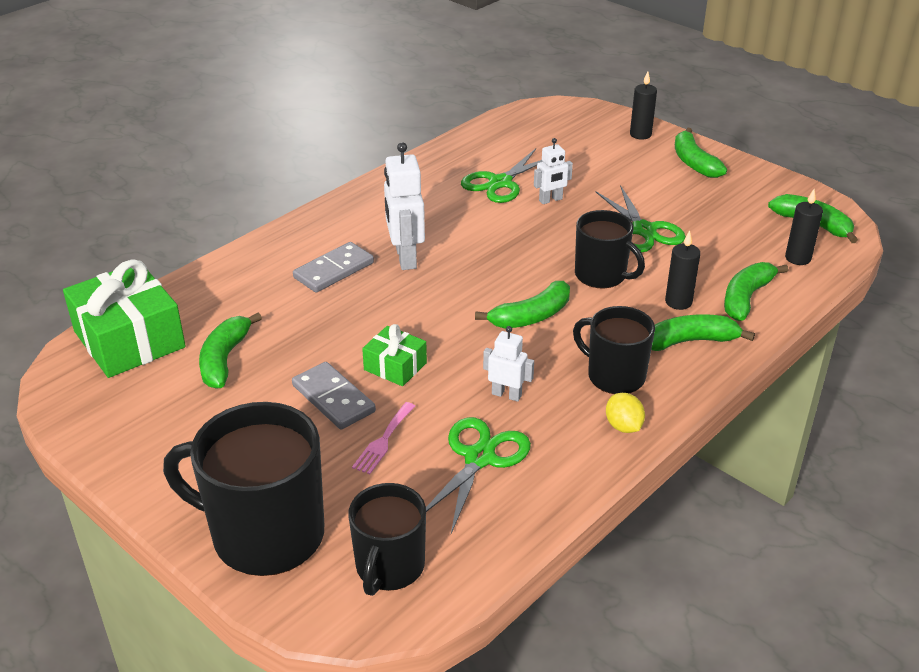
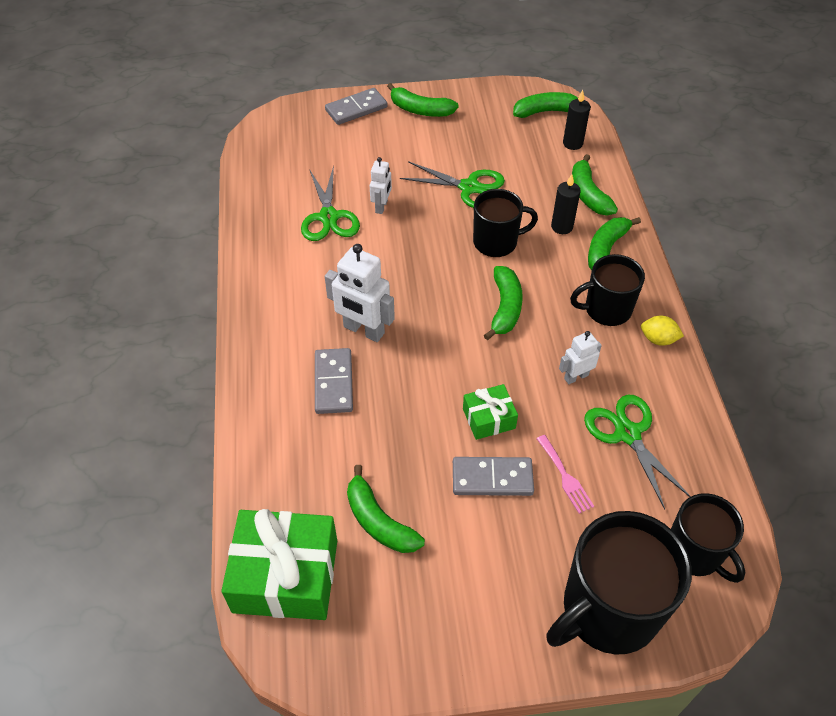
camera: 50 degrees left, 15 degrees up
black candle [630,71,657,139] -> grey domino [325,88,387,125]

